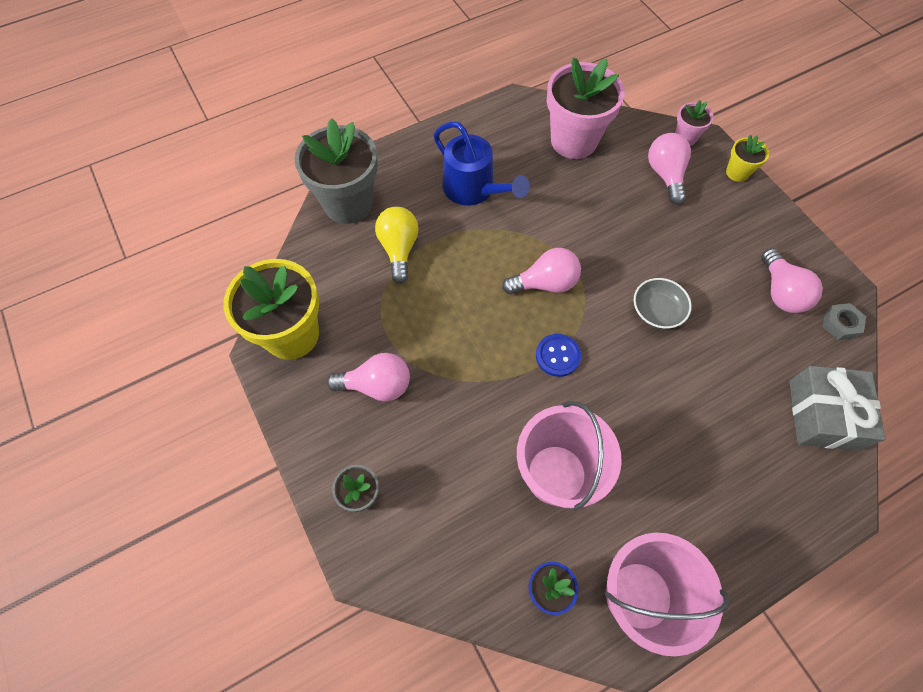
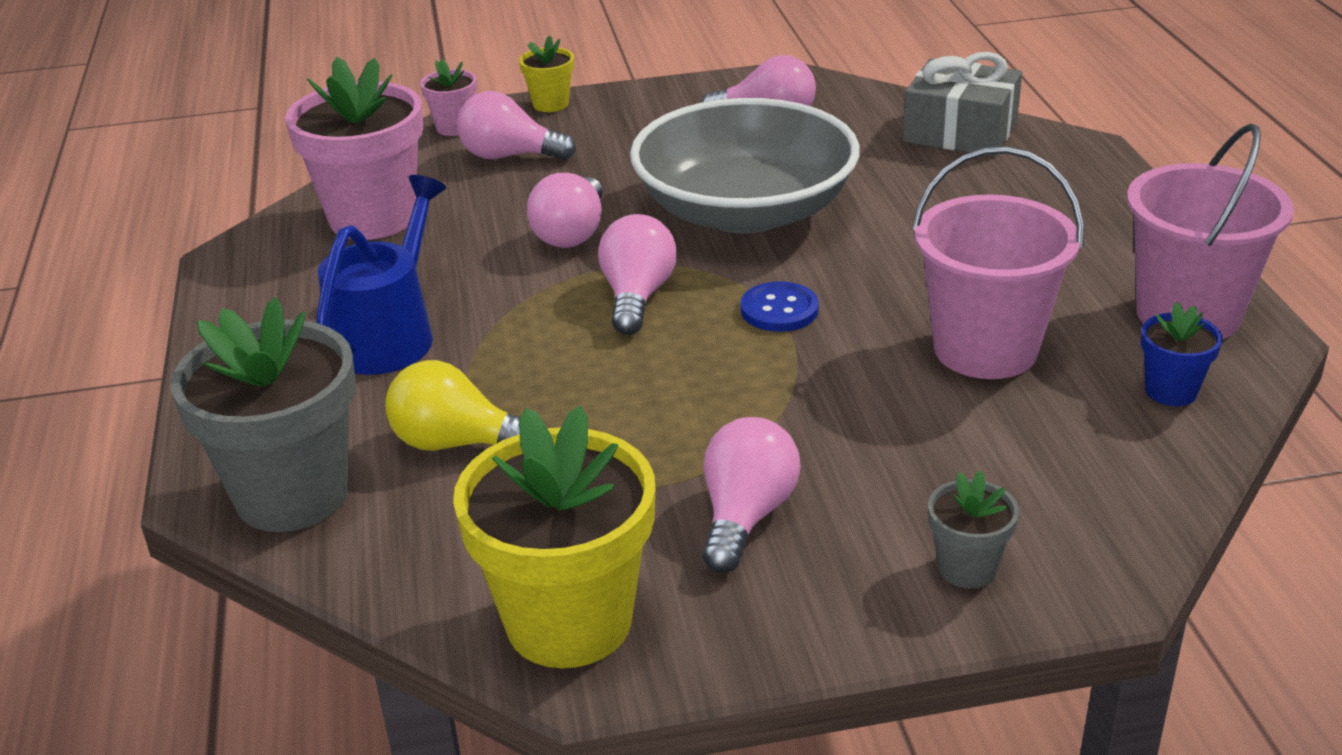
camera: 70 degrees left, 30 degrees down
blue watering can [433,121,529,206] -> blue watering can turned 45 degrees counterclockwise [316,175,446,375]
grey bowl [634,278,692,329] -> grey bowl [630,98,860,234], size x2.45
grey nut [822,303,866,340] -> none
none -> pink light bulb [527,173,603,248]

